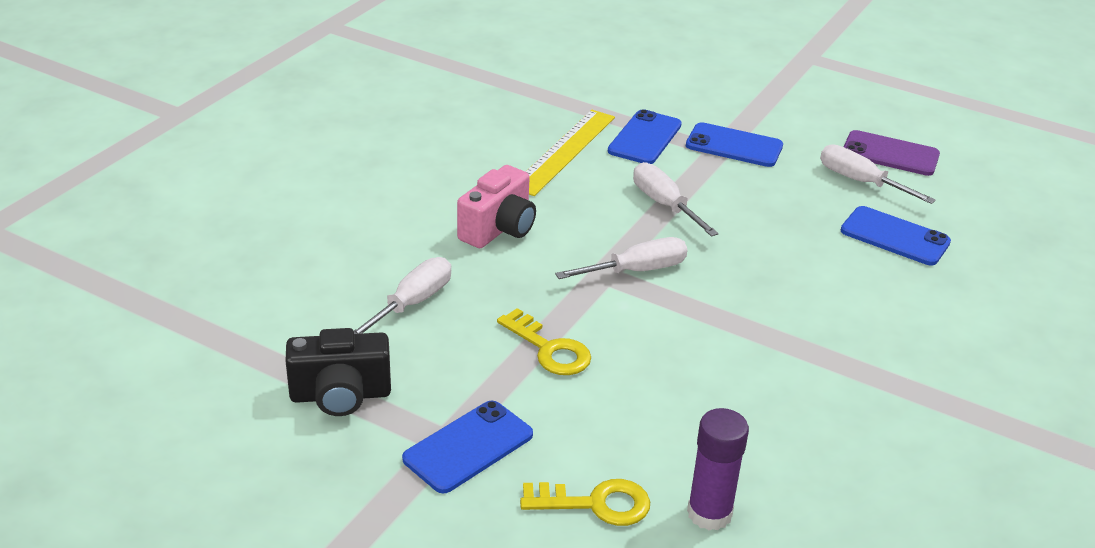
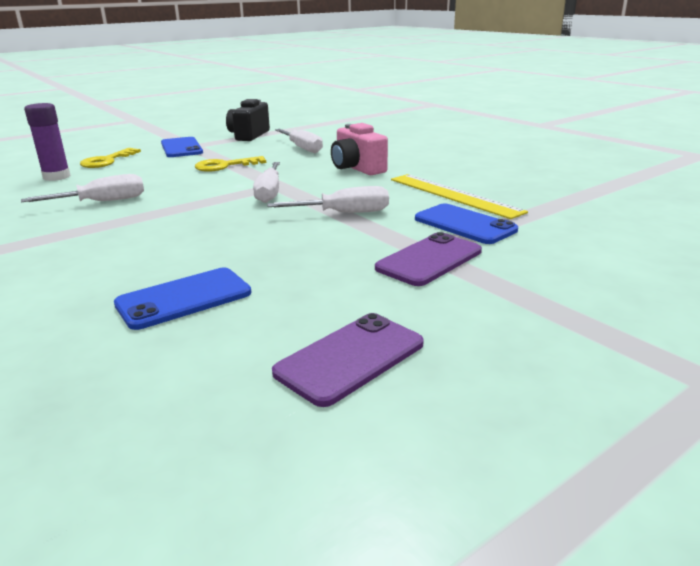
camera: 115 degrees right, 10 degrees down
blue phone [686,122,783,167] -> purple phone [375,232,482,286]
white screwdriver [820,144,936,204] -> white screwdriver moved to [21,174,144,202]

